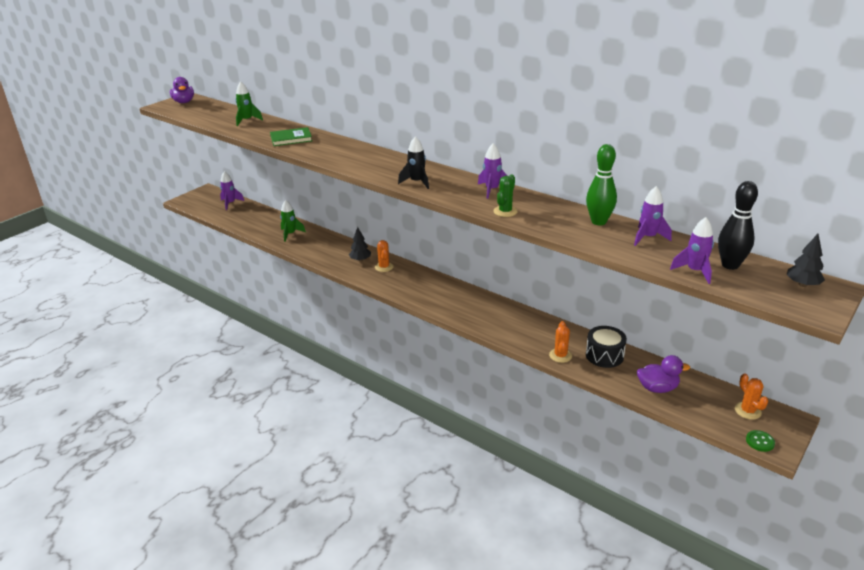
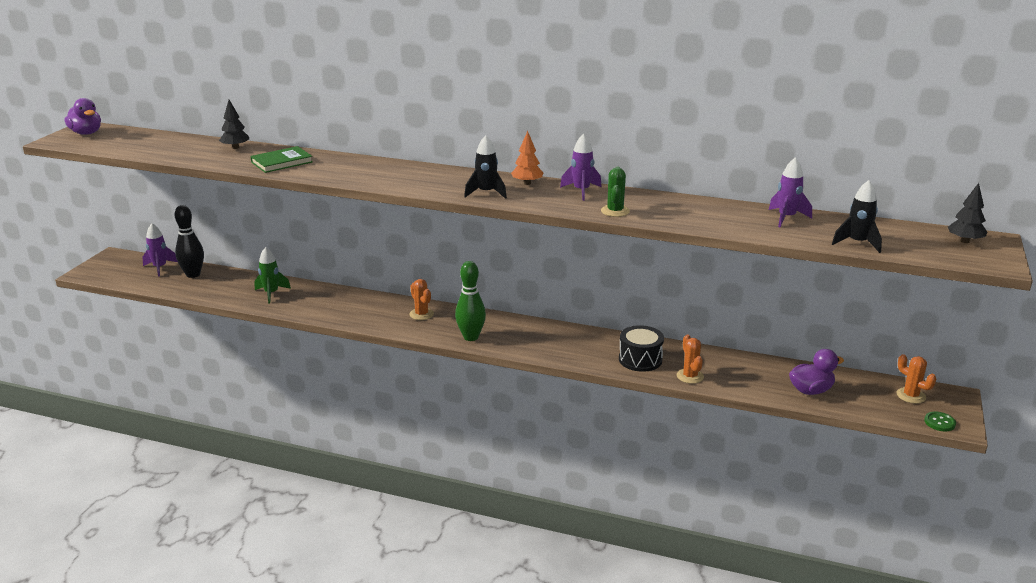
camera: 20 degrees left, 5 degrees down
green rocket [236,81,263,126] -> none
black tree [349,227,371,262] -> black tree moved to [219,100,249,149]
green bowling pin [586,144,617,225] -> green bowling pin moved to [455,261,486,341]
black drum [586,326,627,368] -> black drum moved to [619,325,664,372]
purple rocket [670,217,714,284] -> black rocket [832,180,882,253]
black bowling pin [718,181,758,270] -> black bowling pin moved to [174,205,204,278]
none -> orange tree [511,131,543,185]

